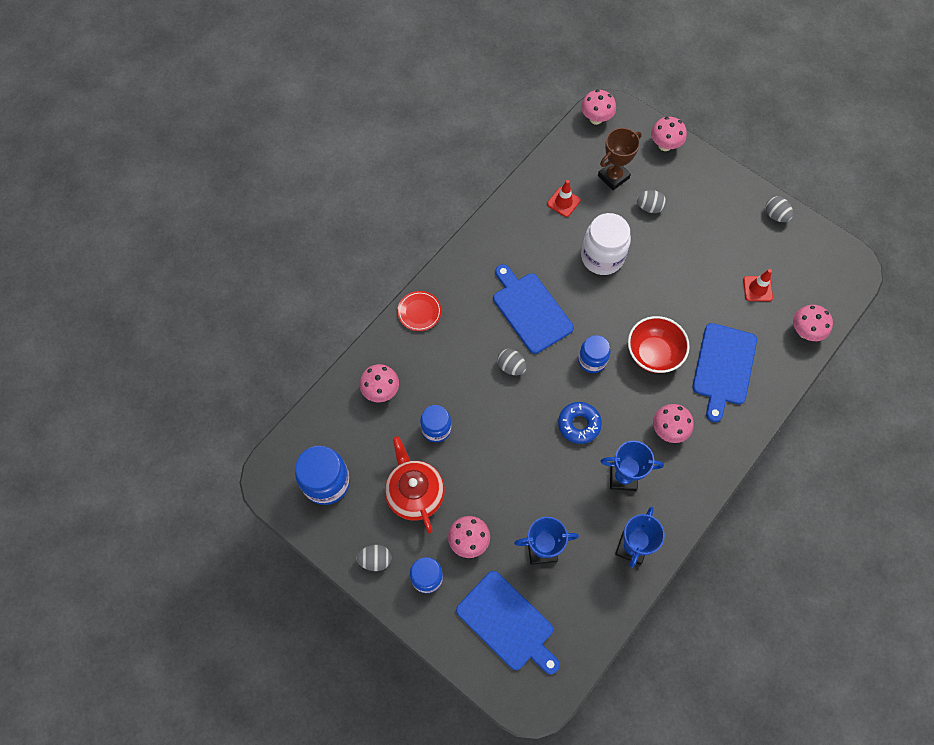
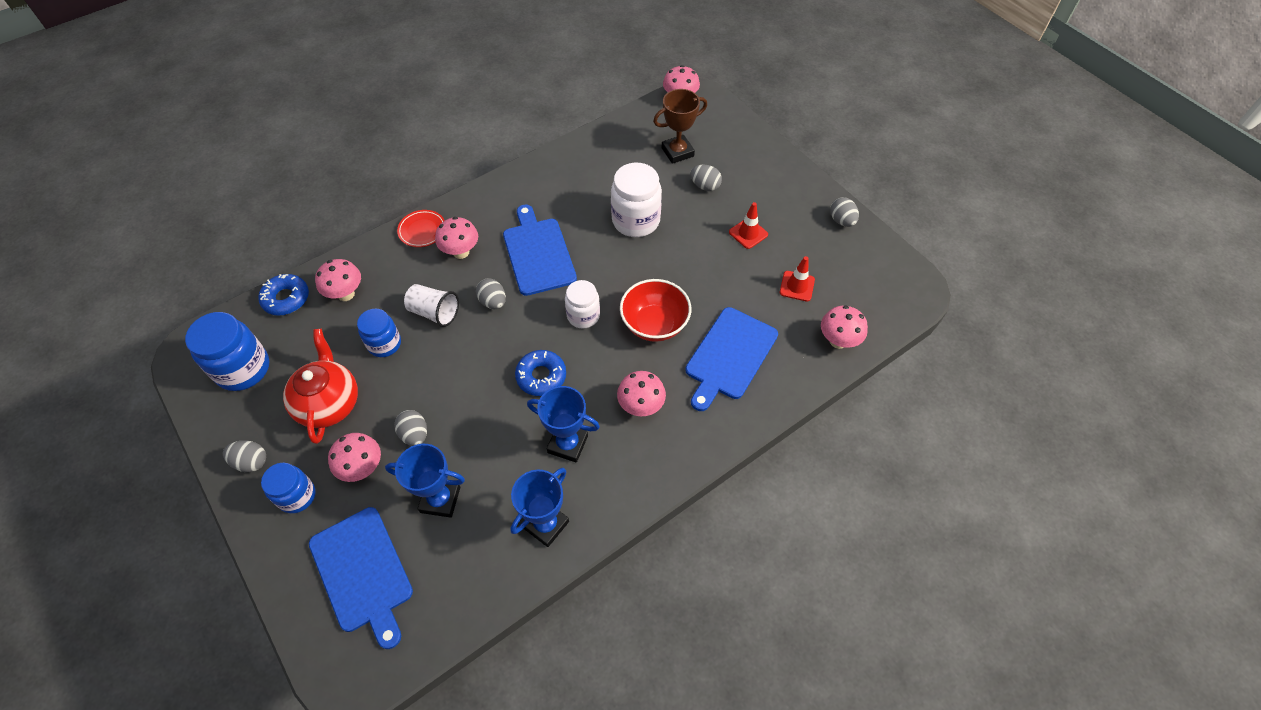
camera: 15 degrees right, 10 degrees down
red traffic cone [547,180,581,217] -> red traffic cone moved to [729,202,768,249]
blue jar [578,335,610,373] -> white jar [565,280,600,328]
pink mushroom [651,117,687,151] -> pink mushroom moved to [435,217,478,259]
none -> blue donut [258,274,309,316]
none -> grey egg [394,410,427,446]
none -> white cup [404,284,459,327]

